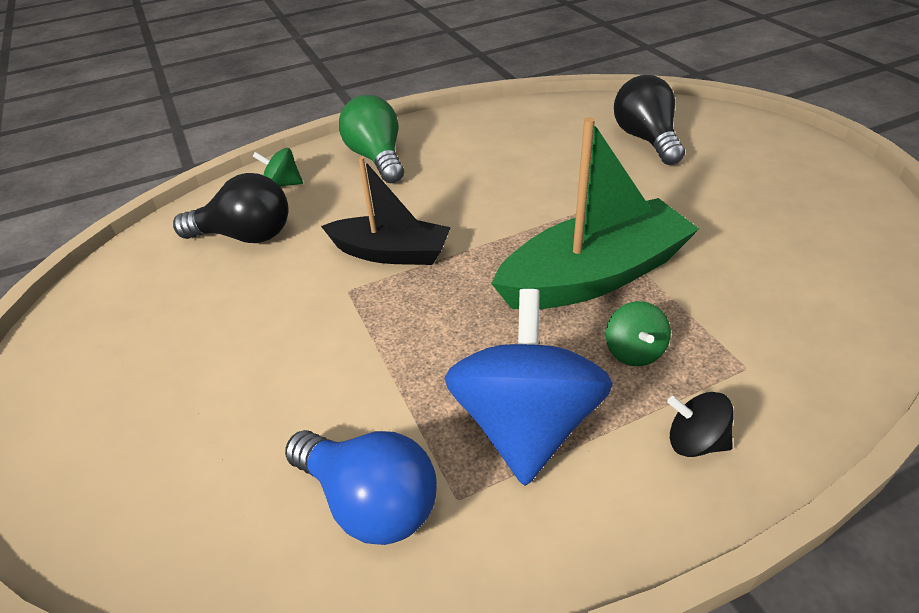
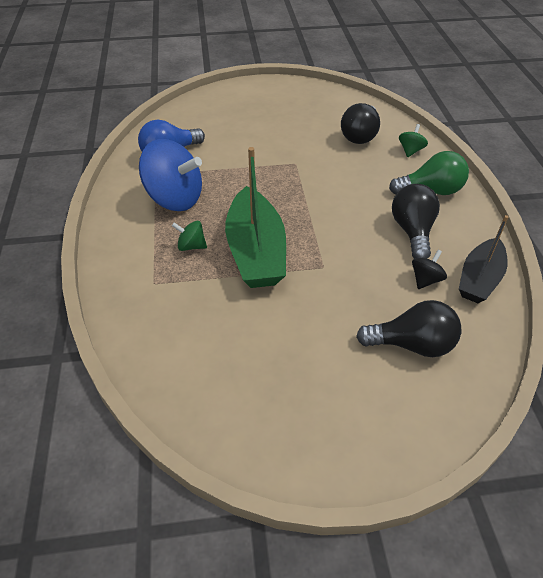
camera: 105 degrees right, 5 degrees up
black boat [321,157,451,265] -> black boat moved to [459,215,508,303]
black spinning top [667,392,734,457] -> black spinning top moved to [412,250,447,289]
none -> black light bulb [392,184,440,259]

